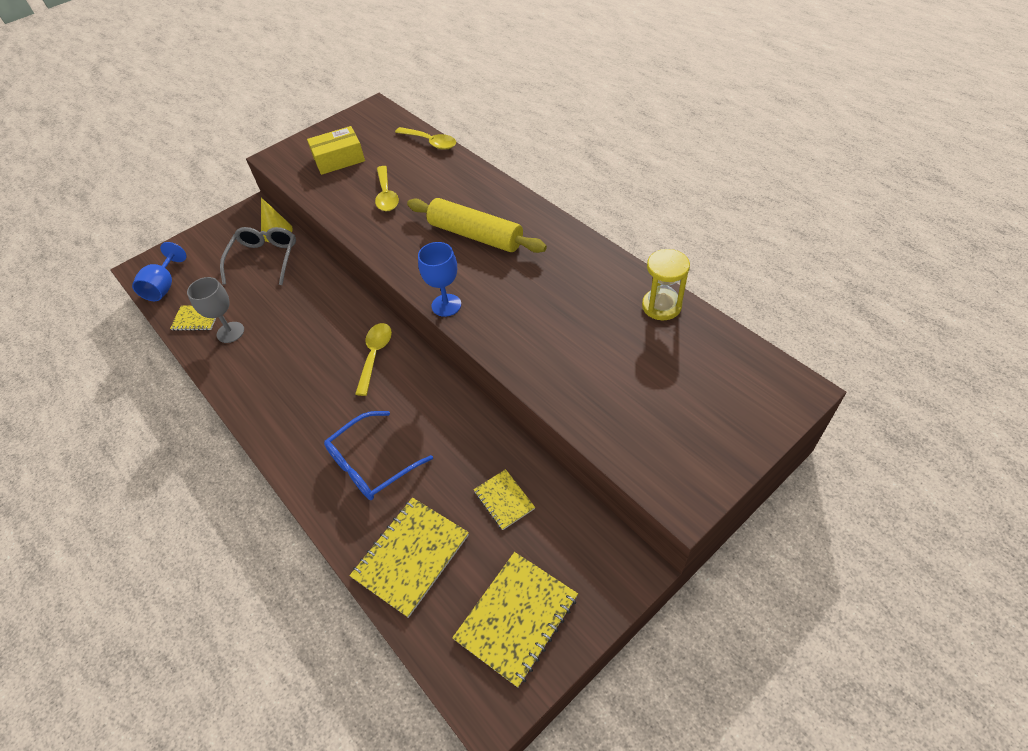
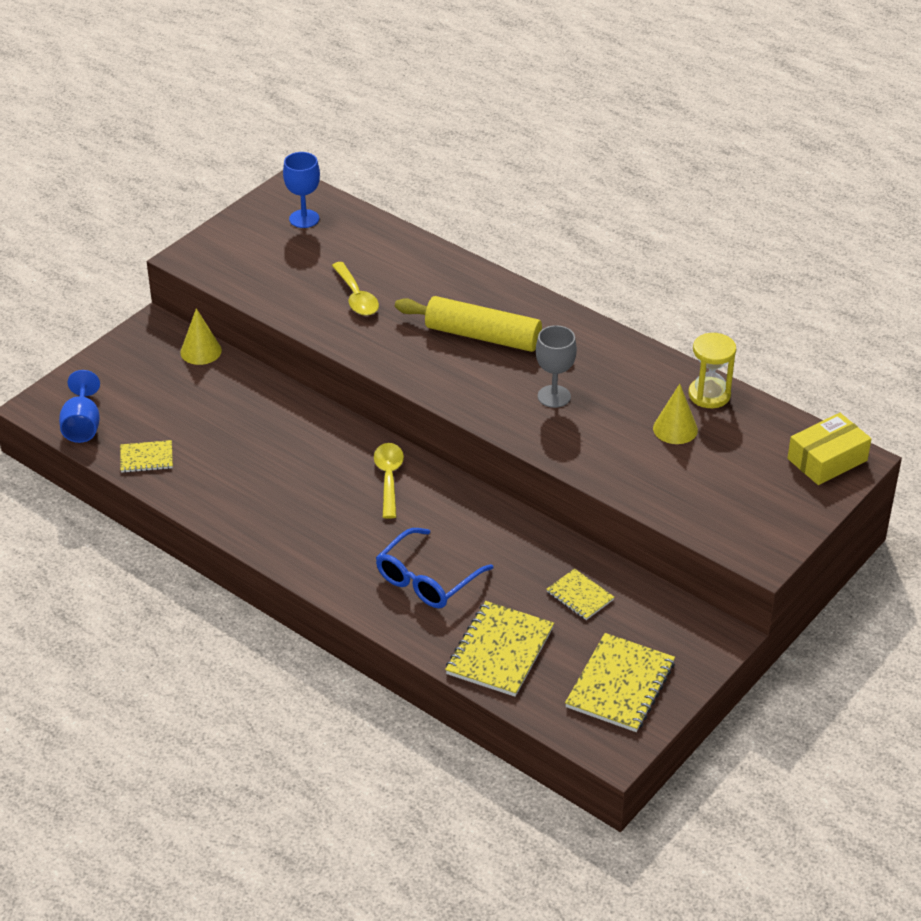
camera: 15 degrees left, 10 degrees down
grey goblet [187,277,244,343] -> grey goblet moved to [536,325,577,408]
grey glasses [220,227,296,285] -> none
yellow box [307,126,365,175] -> yellow box moved to [787,413,871,485]
yellow spoon [395,127,456,150] -> none
blue goblet [418,242,461,317] -> blue goblet moved to [283,152,320,228]
none -> yellow cone [653,384,698,444]

